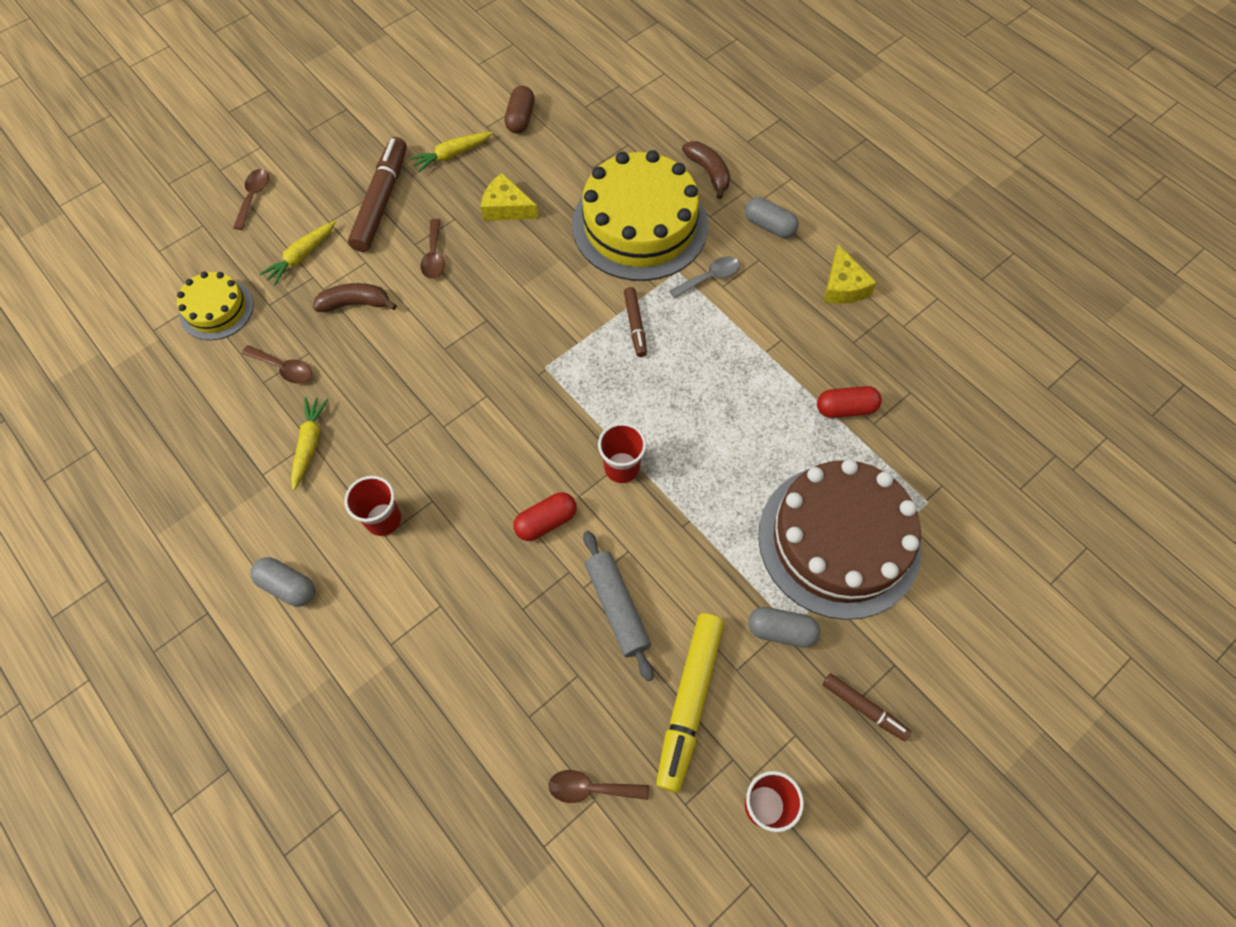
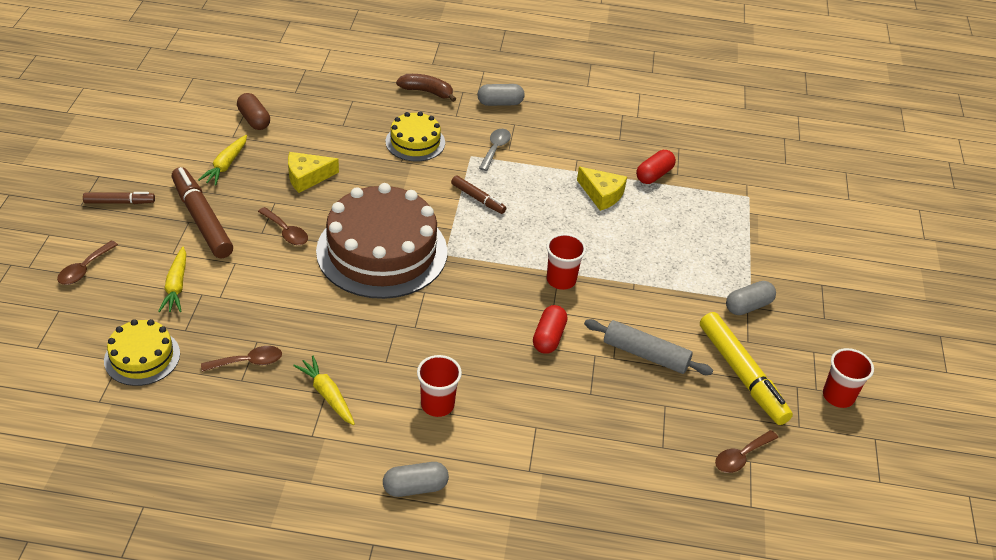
camera: 45 degrees left, 20 degrees down
brown spoon [233,169,269,230] -> brown spoon turned 120 degrees counterclockwise [57,241,118,285]
brown banana [313,283,397,312] -> none
yellow cake [572,150,708,281] -> yellow cake [386,111,445,161], size x0.51
brown cake [758,459,921,620] -> brown cake moved to [316,183,447,299]
yellow cheese [823,244,877,304] -> yellow cheese moved to [577,167,627,211]
brown marker [823,673,911,741] -> brown marker moved to [83,192,155,204]

